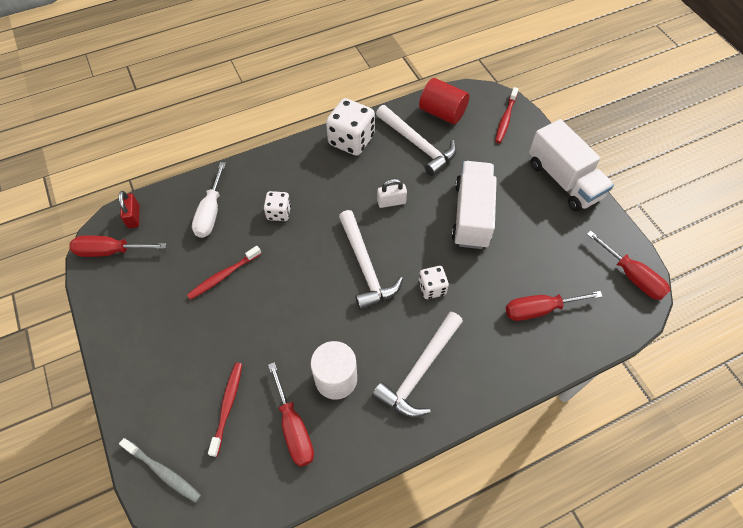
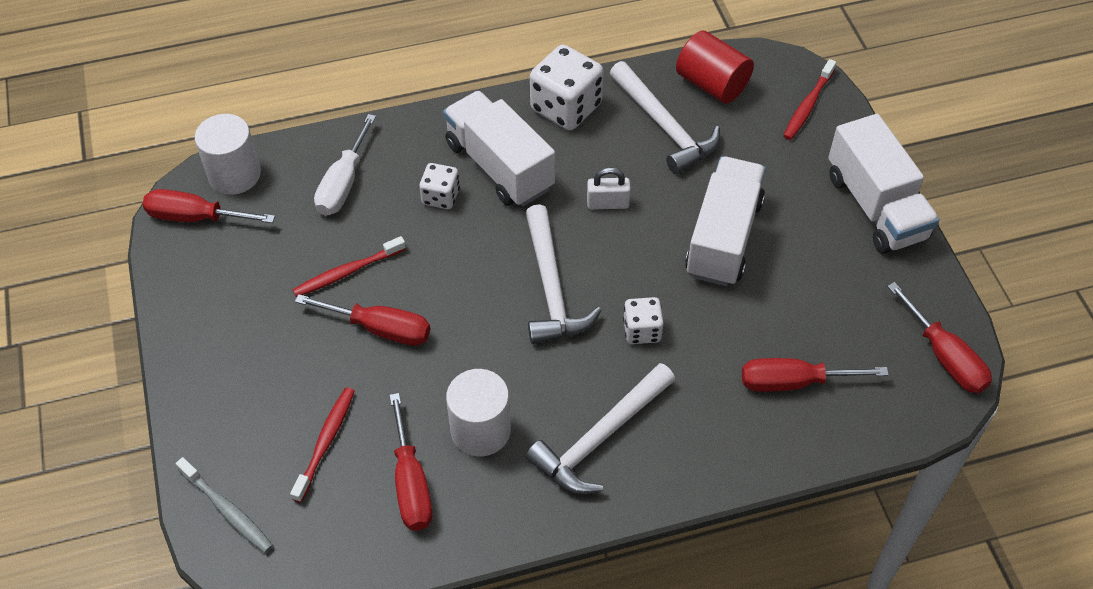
camera: 10 degrees right, 5 degrees down
red padlock [119,191,140,228] -> white cylinder [195,114,261,195]
none -> red screwdriver [295,294,430,346]
none -> white truck [443,91,555,206]

